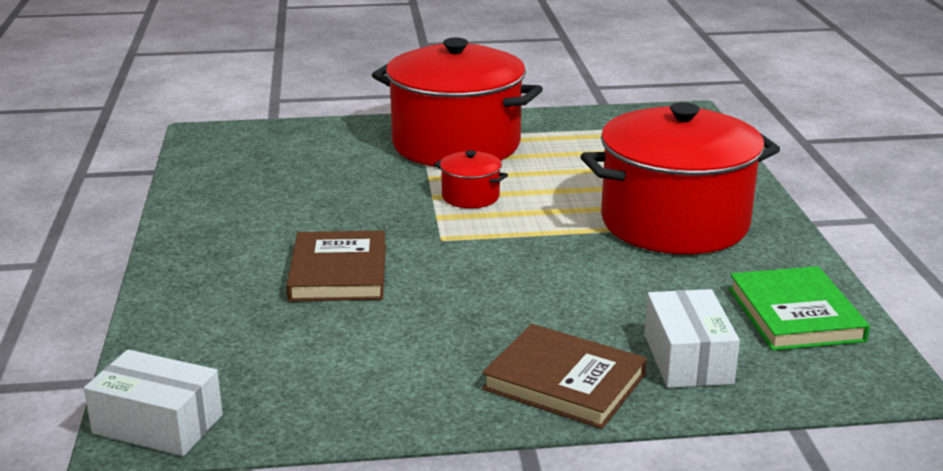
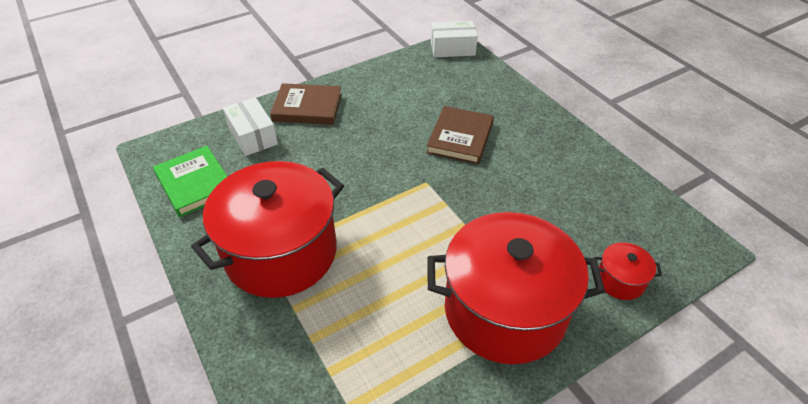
camera: 155 degrees right, 20 degrees up
brown book [287,230,386,302] -> brown book turned 45 degrees clockwise [426,106,494,164]
red pot [434,150,508,208] -> red pot moved to [594,242,662,300]

